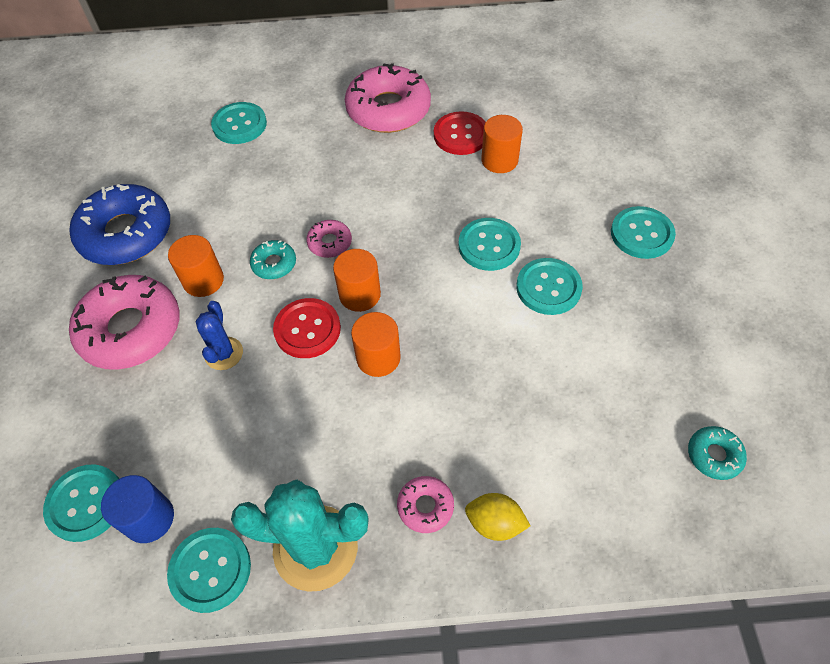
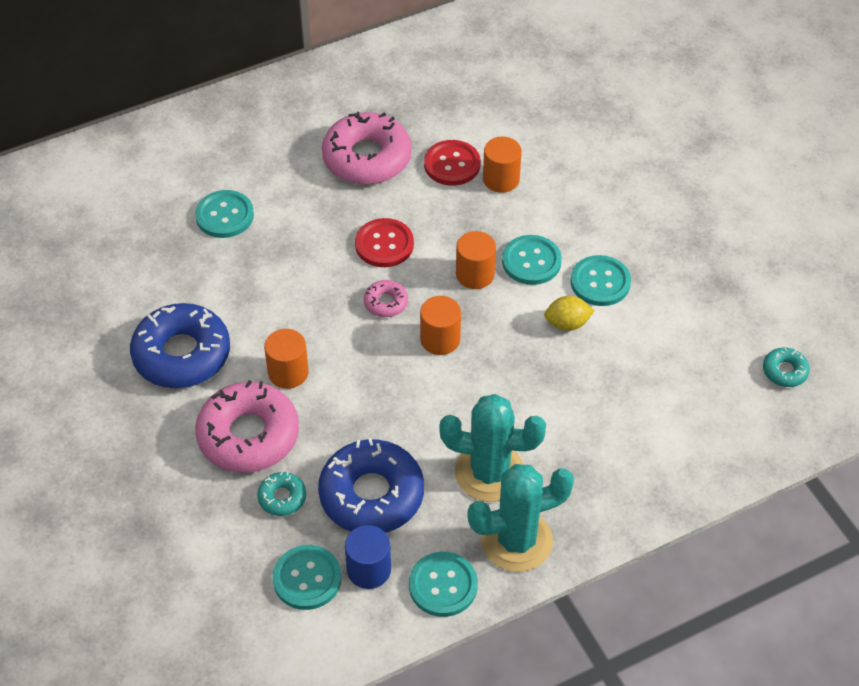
camera: 25 degrees left, 5 degrees down
blue cactus [196,301,243,370] -> none
turquoise donut [250,240,296,279] -> turquoise donut moved to [257,472,306,516]
red button [273,298,341,358] -> red button moved to [355,218,414,267]
orange cylinder [351,312,401,377] -> orange cylinder moved to [456,231,496,289]
pink donut [397,476,454,533] -> none
yellow lemon [465,493,530,541] -> yellow lemon moved to [544,296,594,331]
turquoise button [611,206,676,259] -> none
none -> blue donut [318,438,424,533]
none -> turquoise cactus [439,394,546,502]

